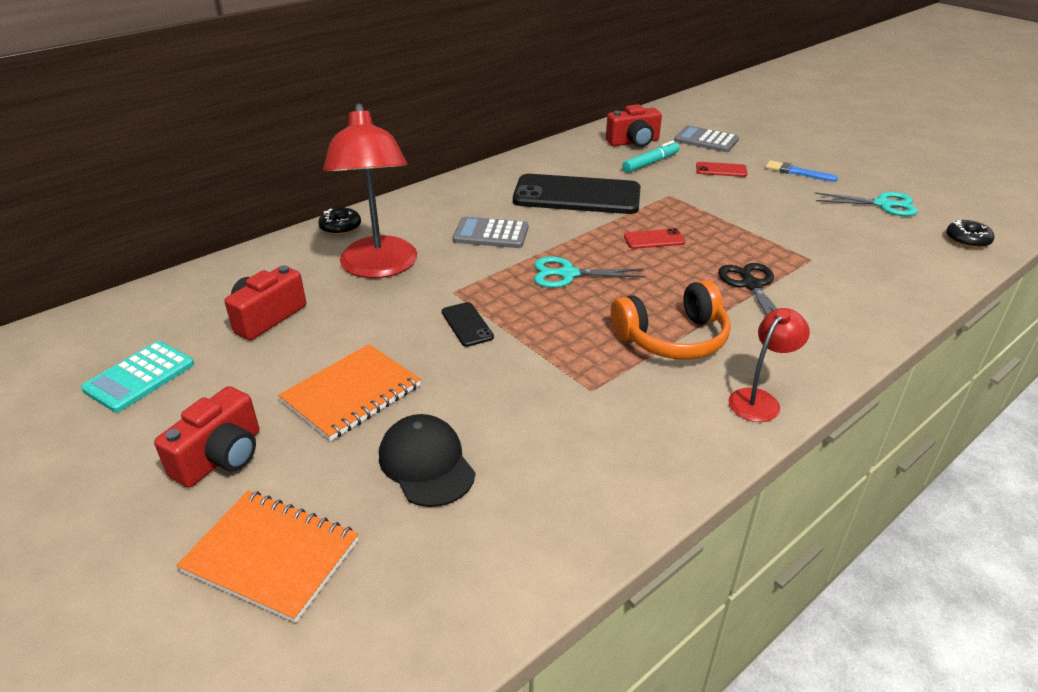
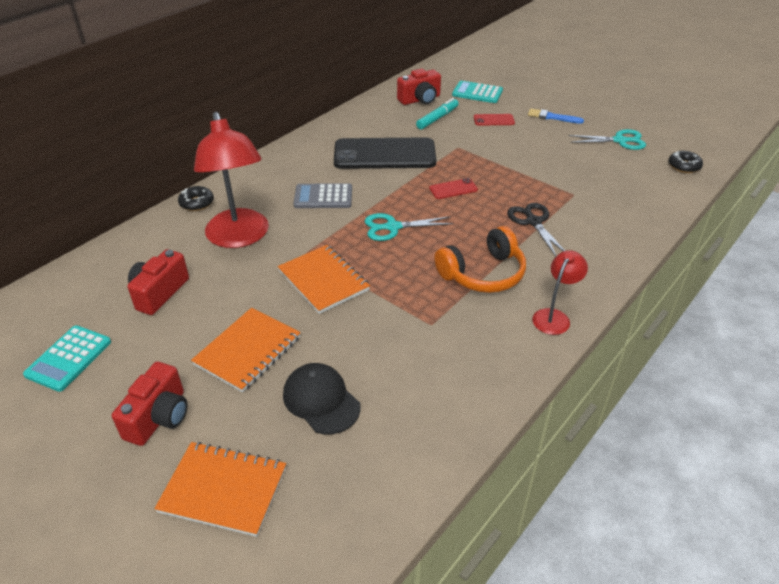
camera: 10 degrees left, 5 degrees up
black phone [442,302,494,347] -> orange notebook [278,245,370,314]
grey calculator [674,126,739,152] -> turquoise calculator [452,81,503,103]

